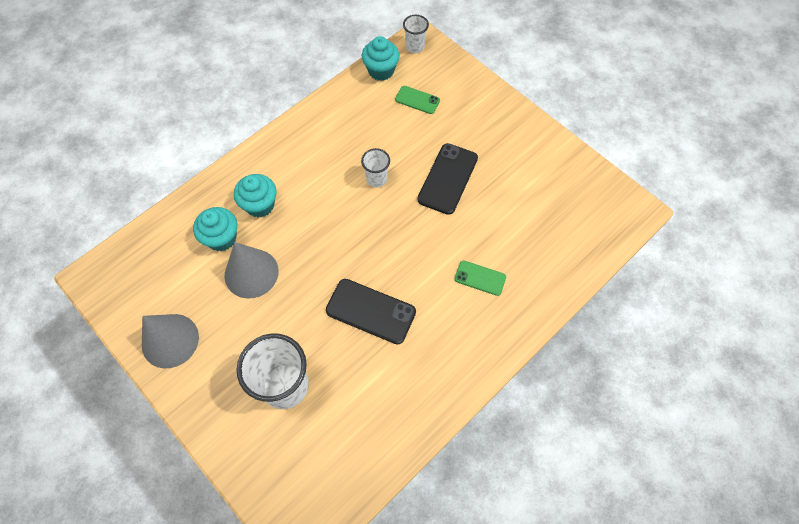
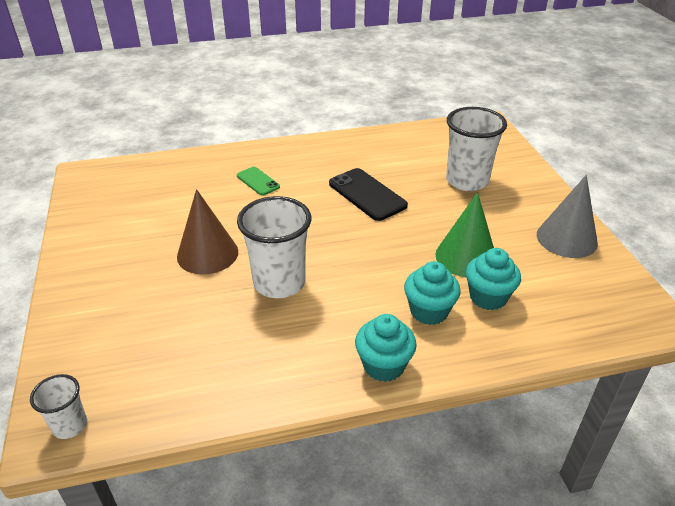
camera: 150 degrees left, 25 degrees down
grey cone [224,242,279,299] -> green cone [435,192,494,277]
white cup [361,148,390,188] -> white cup [237,196,311,298], size x1.92
turquoise cupcake [362,36,400,81] -> turquoise cupcake moved to [355,314,417,382]
green phone [395,86,440,114] -> none
black phone [417,143,478,215] -> brown cone [177,189,238,274]

